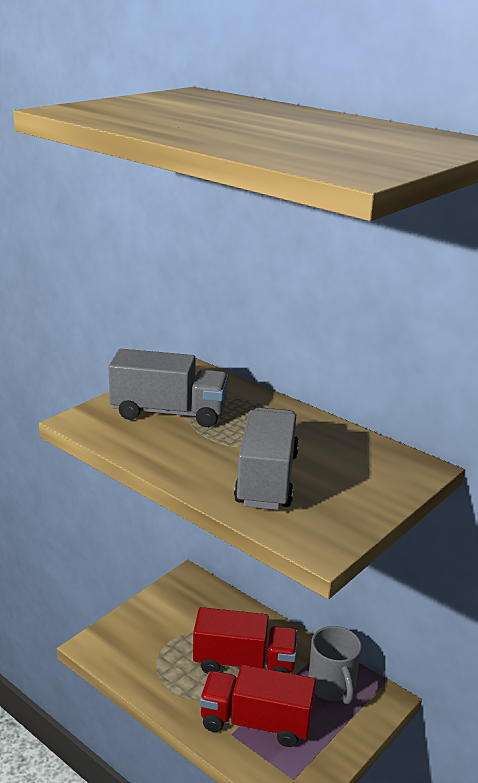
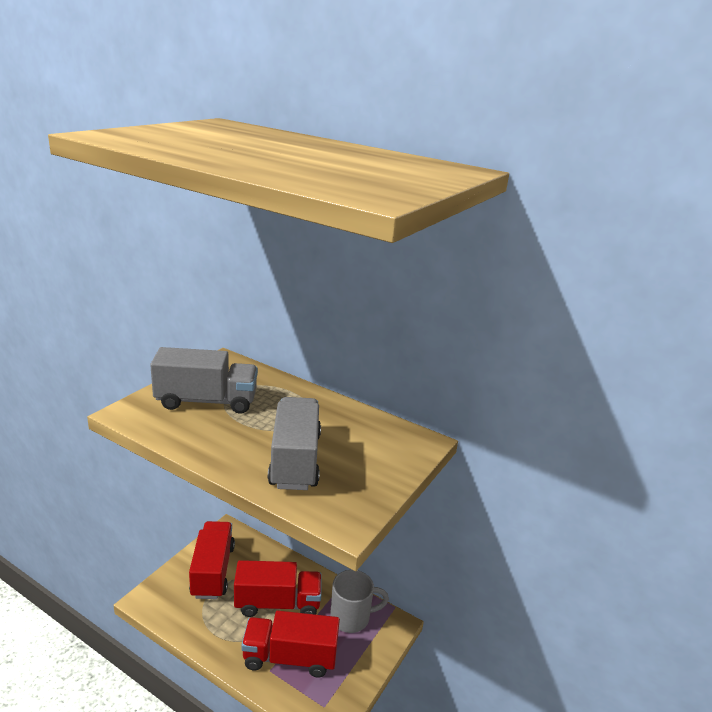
camera: 10 degrees left, 0 degrees up
grey mug [308,626,362,704] -> grey mug turned 75 degrees counterclockwise [330,570,389,633]
none -> red truck [189,521,235,599]

